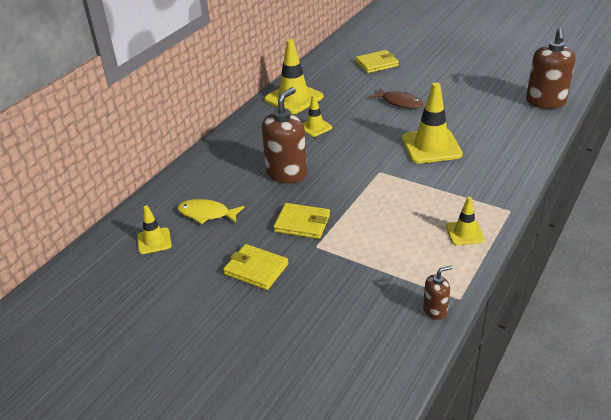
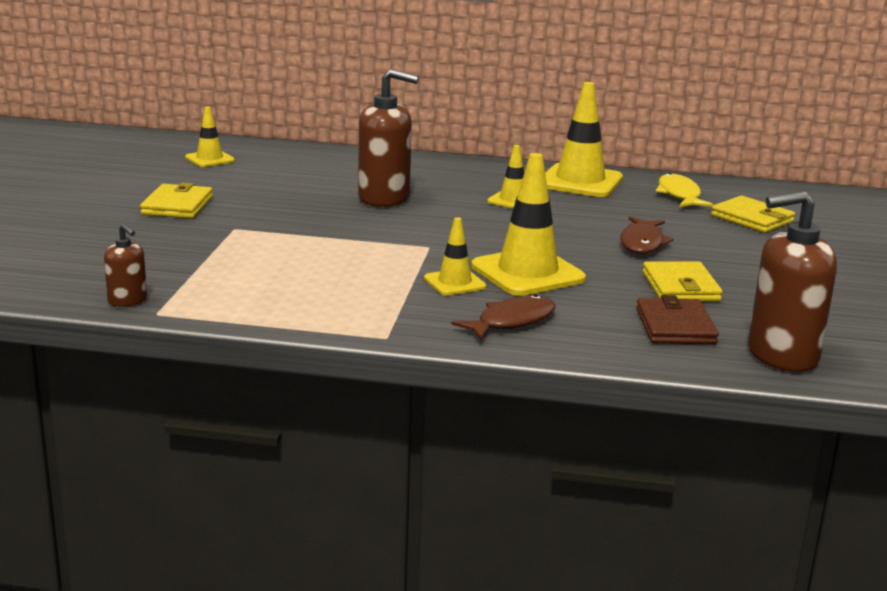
camera: 65 degrees right, 15 degrees down
yellow fish [177,199,244,224] -> yellow fish moved to [655,173,713,207]
yellow wallet [273,203,330,239] -> yellow wallet moved to [643,261,722,301]
yellow traffic cone [446,197,485,245] -> yellow traffic cone moved to [424,217,486,295]
none -> brown fish [452,295,555,340]
none -> brown wallet [636,295,719,344]

